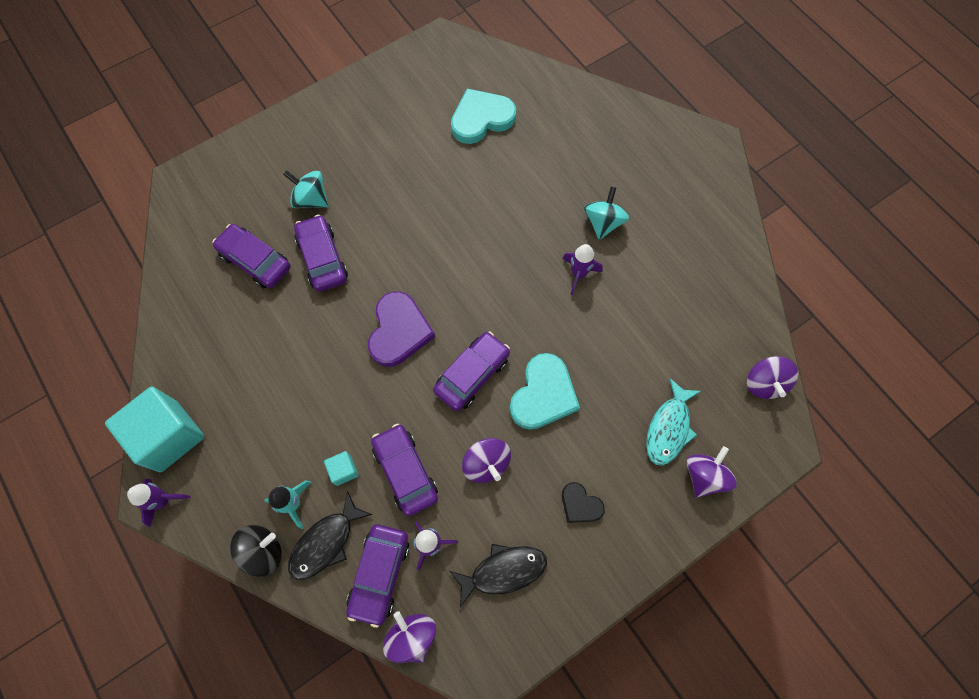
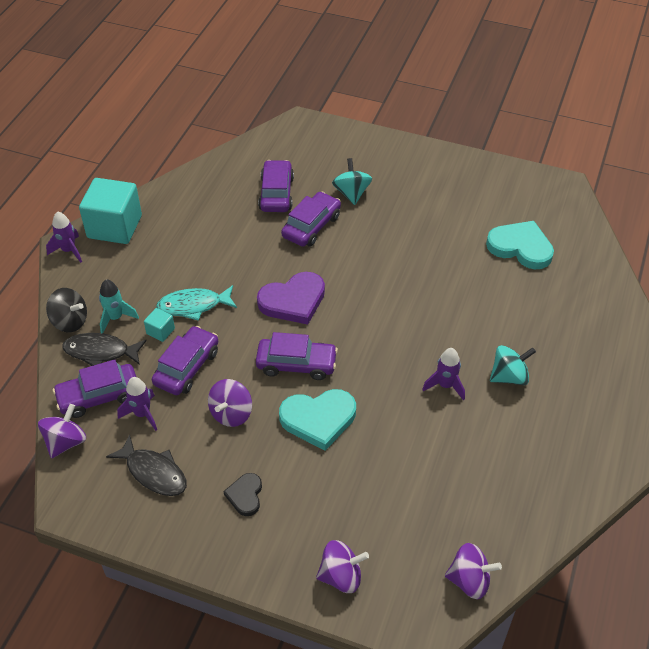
camera: 55 degrees right, 20 degrees down
turquoise fish [646,378,701,466] -> turquoise fish moved to [156,285,237,321]
purple spinning top [747,356,798,399] -> purple spinning top turned 135 degrees counterclockwise [445,543,502,599]

